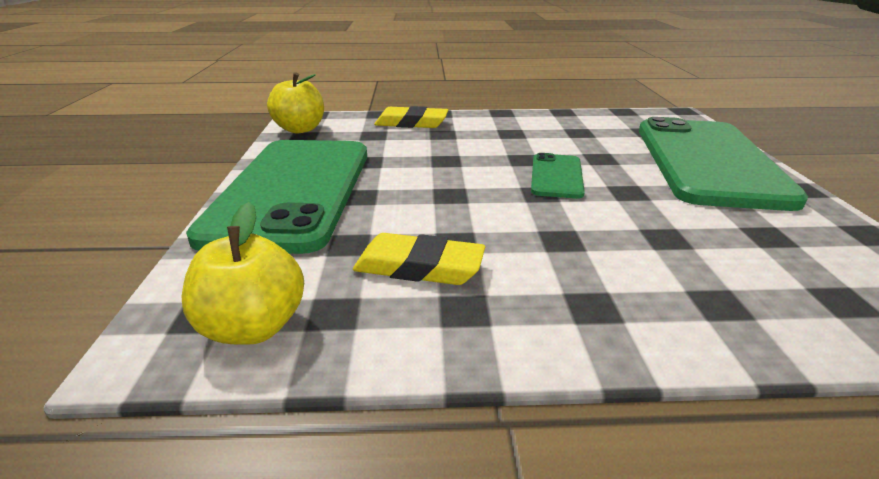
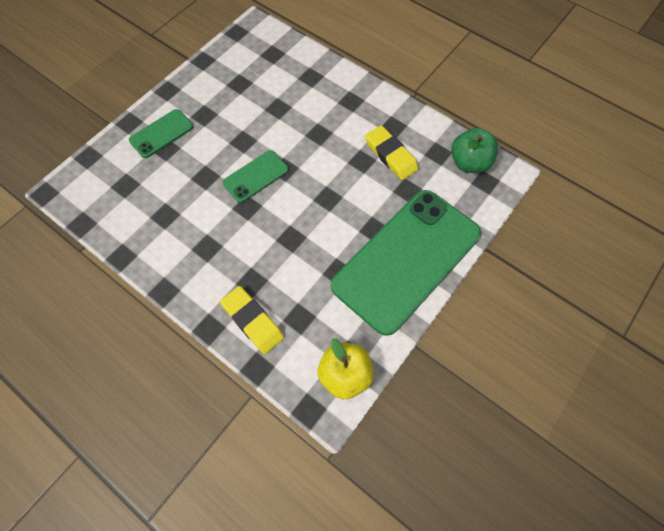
camera: 140 degrees left, 35 degrees up
yellow apple [181,202,304,345] -> green apple [451,128,498,173]
green phone [639,117,808,211] -> green phone [129,109,193,158], size x0.44

